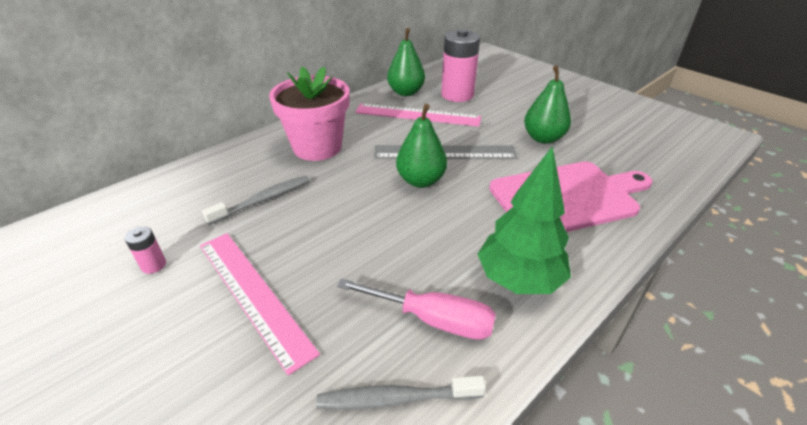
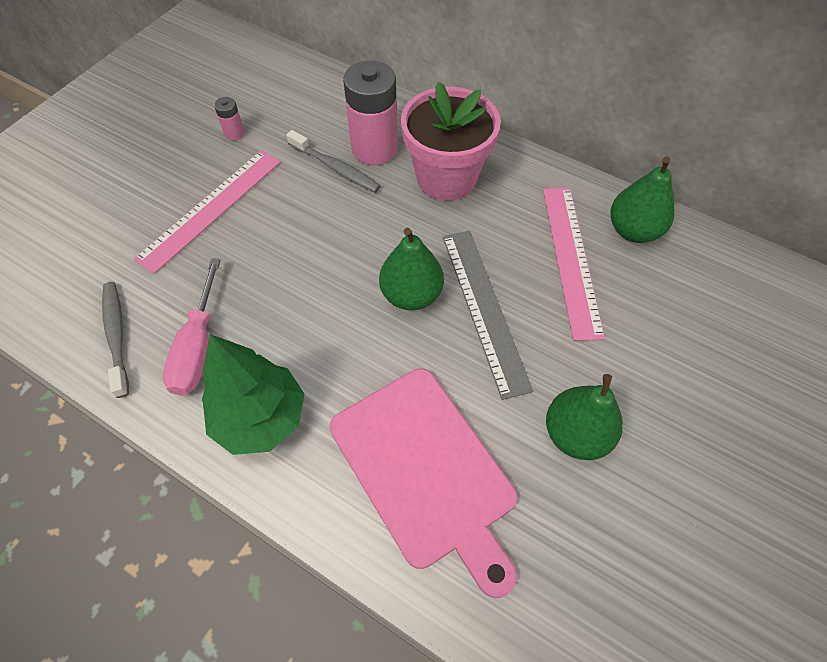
camera: 75 degrees right, 20 degrees up
pink battery [441,29,480,102] -> pink battery moved to [343,61,398,165]

